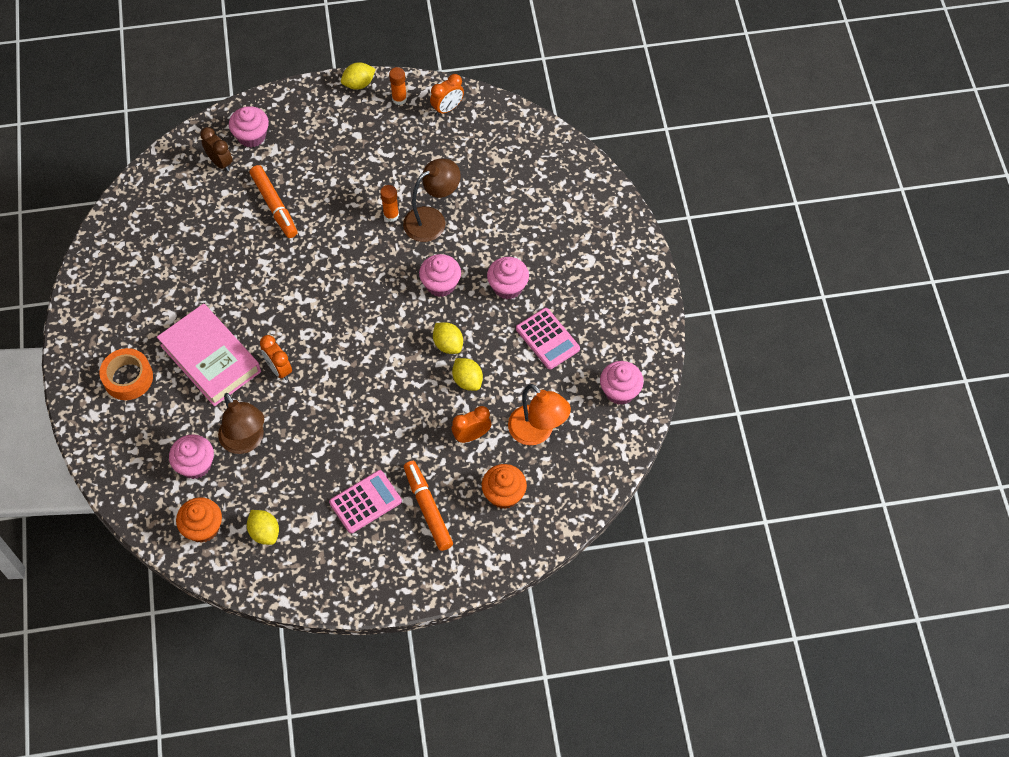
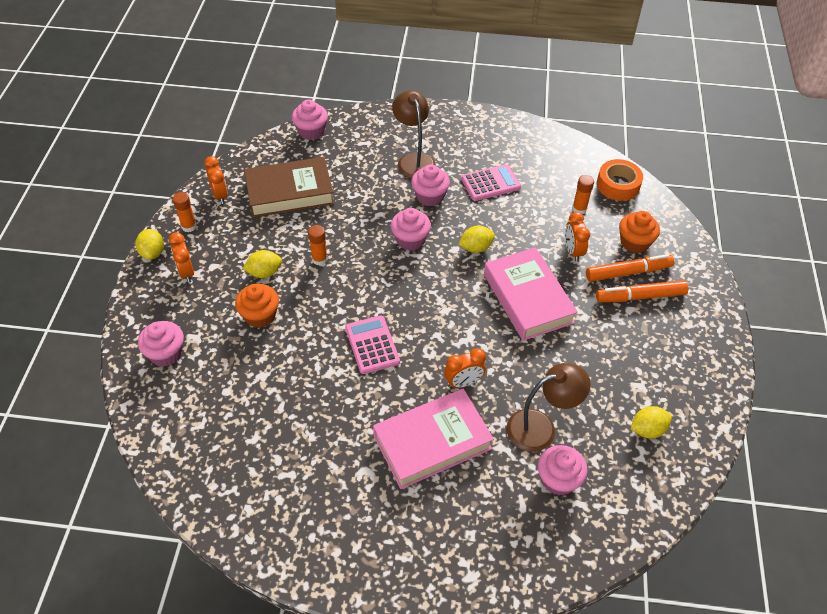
camera: 75 degrees left, 10 degrees down
orange tape [99,348,153,400] -> orange tape moved to [597,159,643,201]
orange cupcake [176,497,222,543] -> orange cupcake moved to [235,284,279,328]
brown clock [200,127,233,171] -> none
orange marker [250,165,297,238] -> orange marker moved to [586,254,674,282]
pink calculator [329,470,402,533] -> pink calculator moved to [345,316,400,374]
brown lamp [403,159,461,242] -> brown lamp moved to [392,90,436,179]
yellow lemon [452,358,483,391] -> yellow lemon moved to [242,250,282,278]
orange lamp [508,384,571,445] -> orange glue stick [572,175,594,214]
pink cupcake [600,361,644,405] -> pink cupcake moved to [292,99,328,140]
none -> orange clock [169,232,194,283]
none -> brown book [244,157,334,217]
none -> pink book [484,247,578,341]

